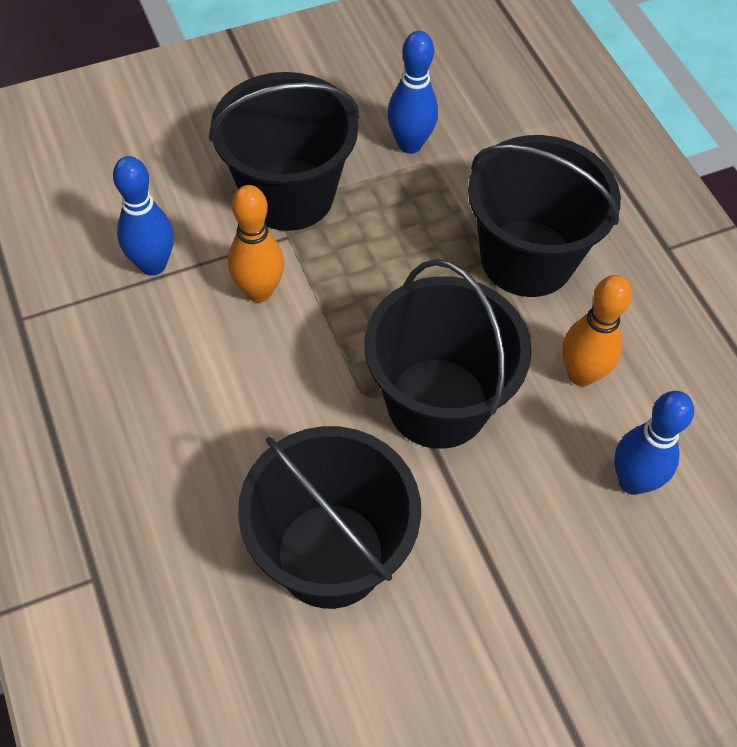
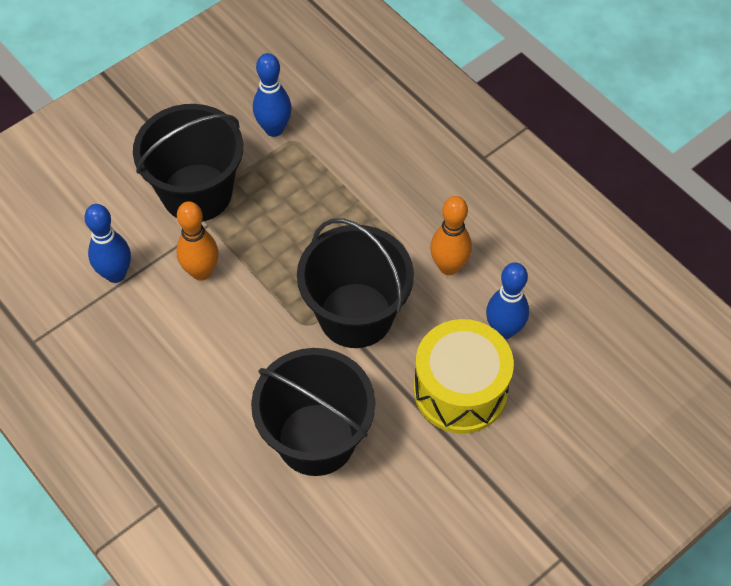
camera: 15 degrees left, 0 degrees up
black bucket [468,135,621,297] -> none
none -> yellow drum [414,319,514,434]

